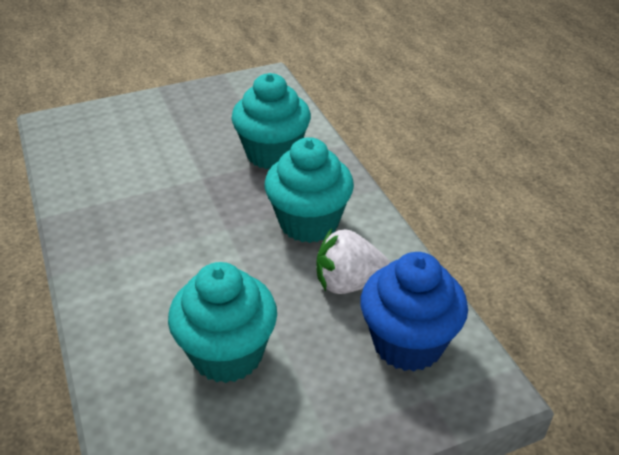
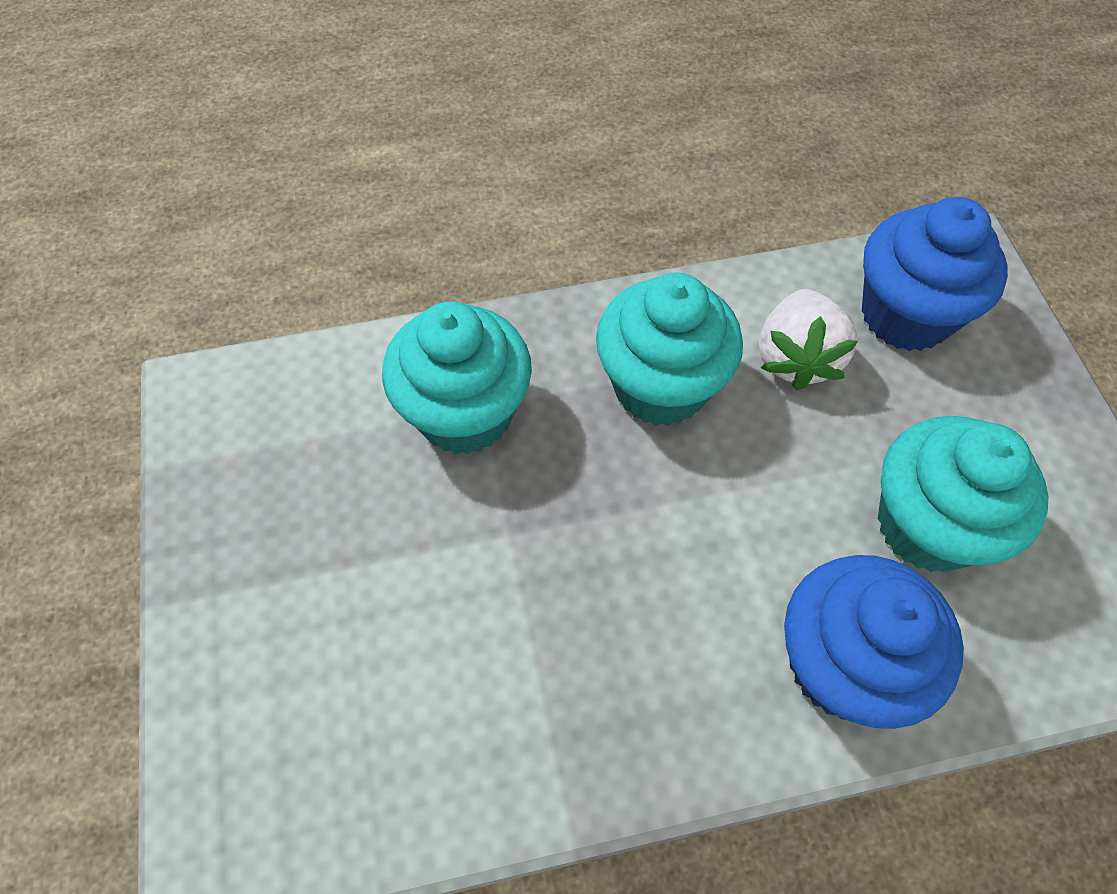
camera: 80 degrees left, 20 degrees up
none -> blue cupcake [784,555,964,729]

